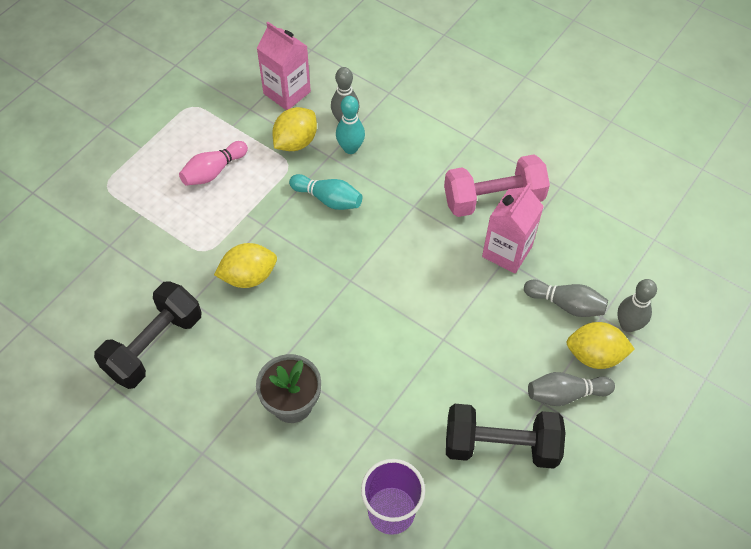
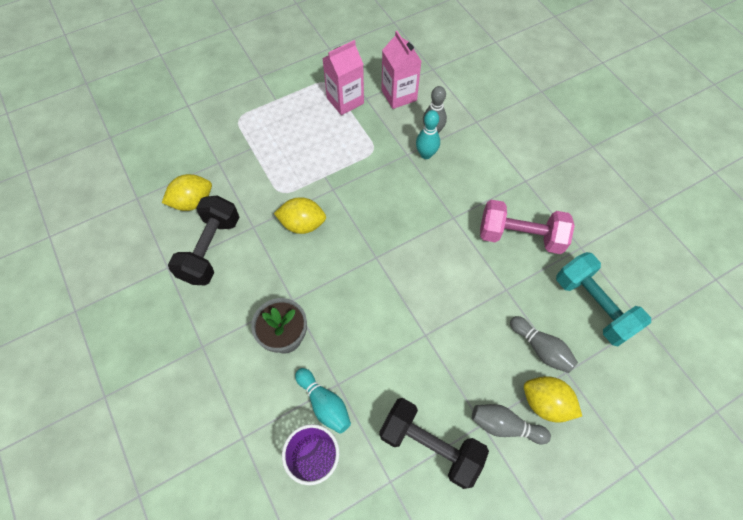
camera: 25 degrees right, 5 degrees up
black dumbbell [94,281,201,389] -> black dumbbell turned 45 degrees counterclockwise [168,195,239,285]
pink bowling pin [179,141,248,186] -> none
yellow lemon [272,107,317,151] -> yellow lemon moved to [162,174,212,211]
turquoise bowling pin [289,174,363,210] -> turquoise bowling pin moved to [295,368,351,434]
pink carton [482,183,544,273] -> pink carton moved to [322,40,364,115]
grey bowling pin [617,279,657,332] -> none
none -> turquoise dumbbell [556,252,651,346]

